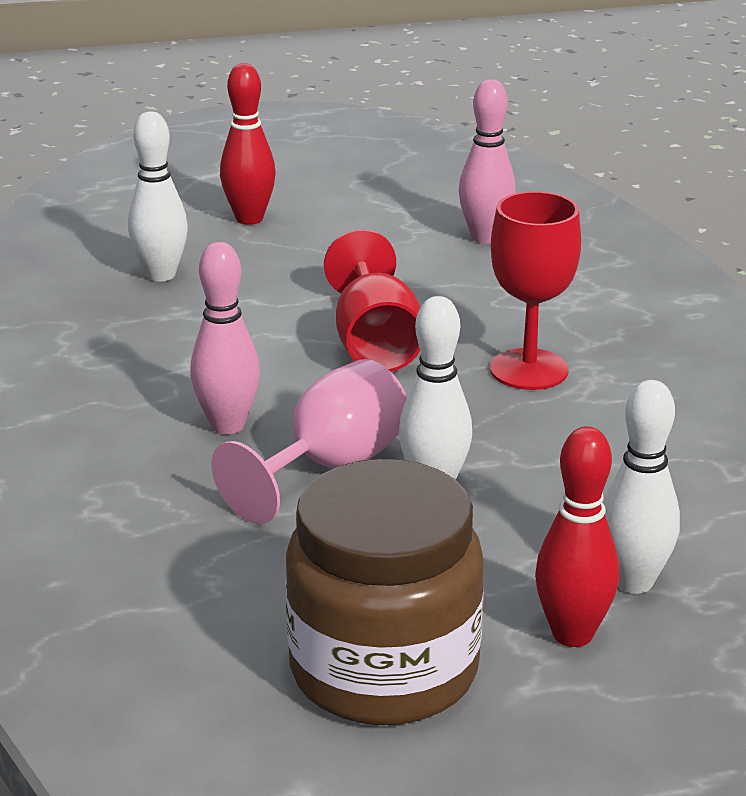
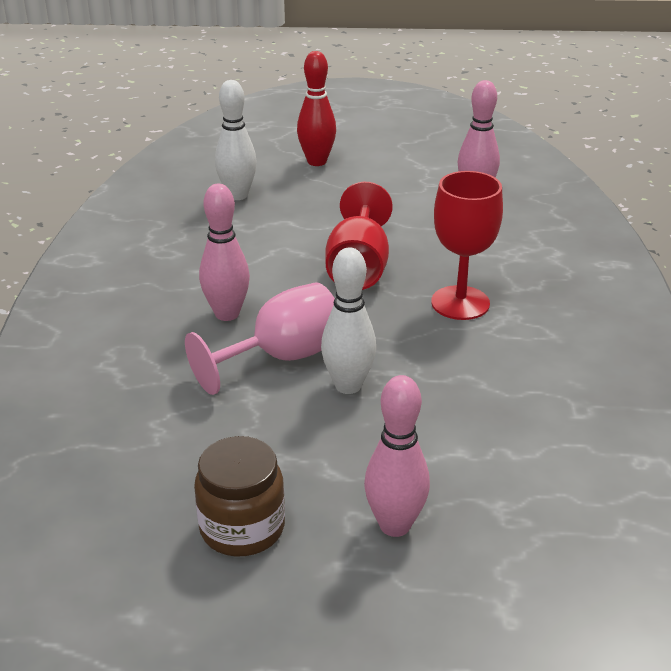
camera: 15 degrees right, 5 degrees up
brown jar [285,459,484,725] -> brown jar [194,436,285,556], size x0.60
red bowling pin [535,426,619,647] -> pink bowling pin [364,375,430,537]
white bowling pin [603,380,680,594] -> none

